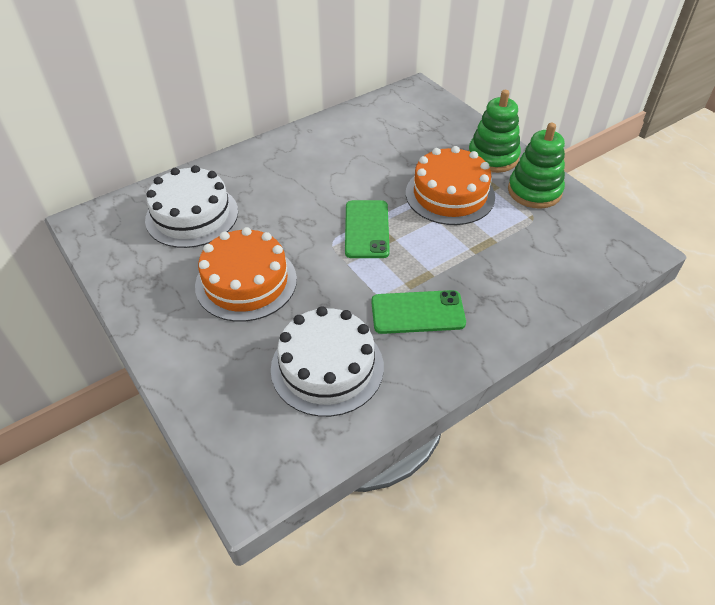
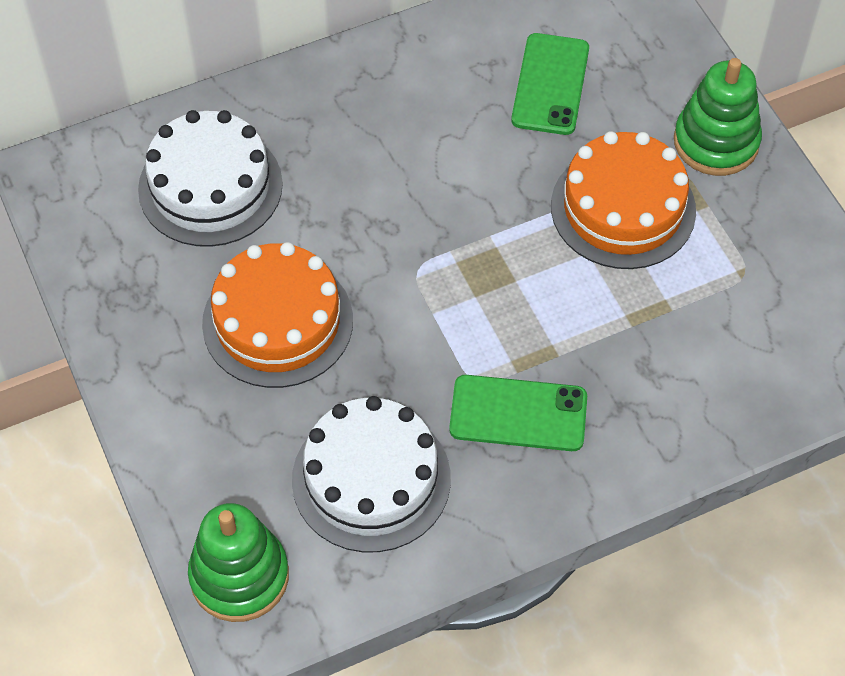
camera: 10 degrees right, 10 degrees up
green phone [345,200,390,258] -> green phone moved to [511,33,589,135]
green stacking toy [508,123,565,208] -> green stacking toy moved to [188,503,289,622]

